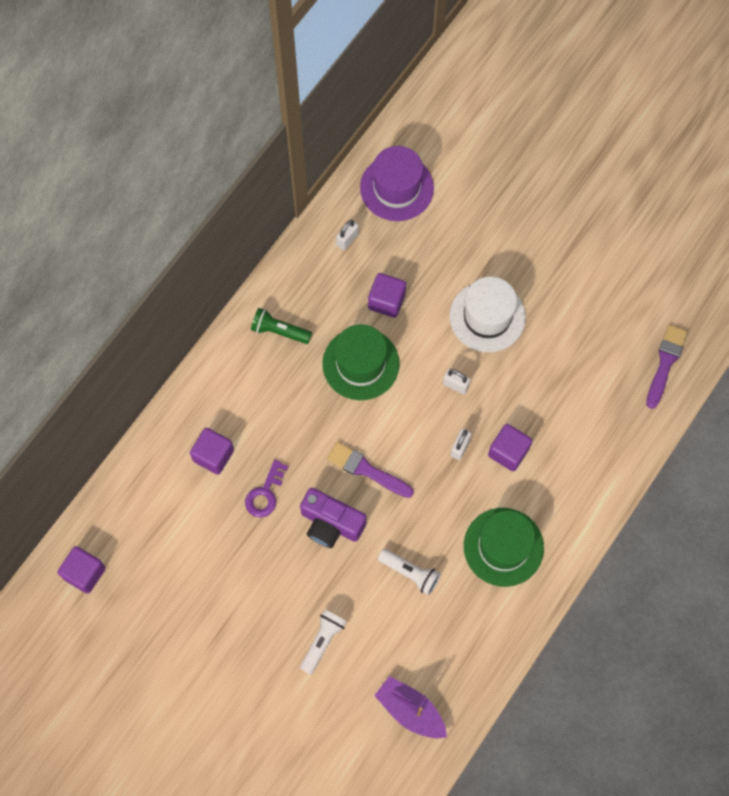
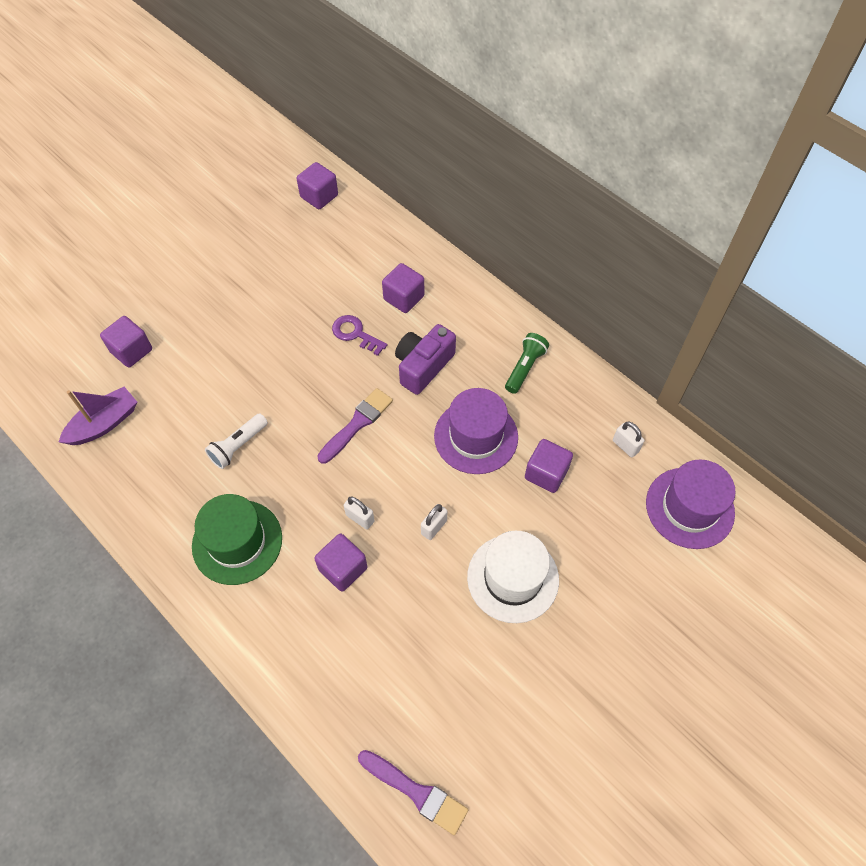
camera: 100 degrees right, 10 degrees down
purple camera [300,488,366,548] -> purple camera moved to [395,324,456,395]
white flashlight [300,609,347,675] -> none
green hat [322,324,399,400] -> purple hat [434,388,518,474]
none -> purple cube [100,316,152,367]

